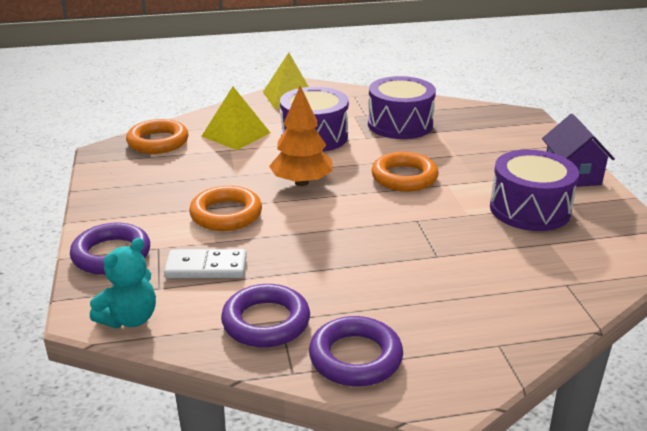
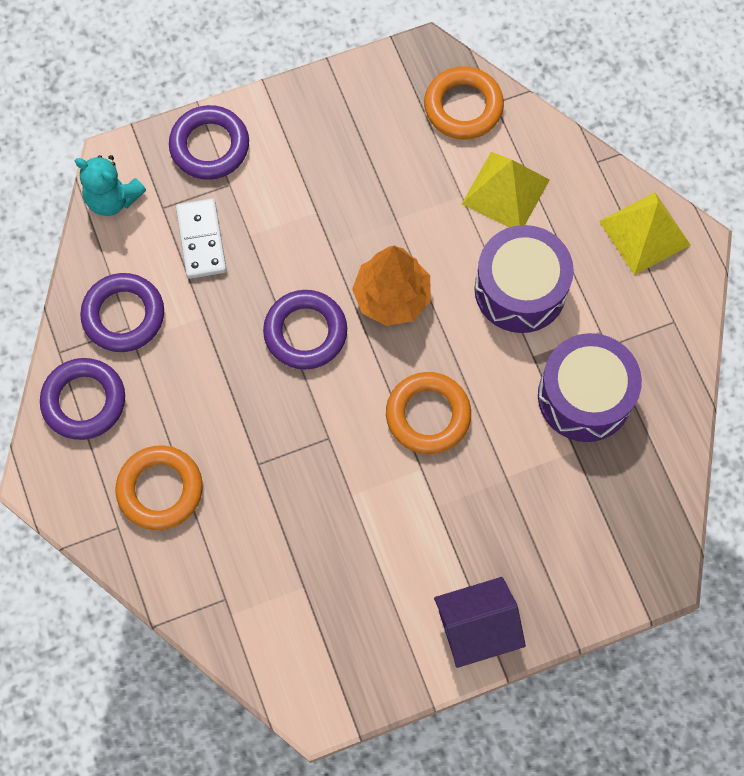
camera: 80 degrees right, 40 degrees up
orange ring [189,186,262,231] -> orange ring moved to [115,446,203,530]
purple drum [490,150,579,231] -> none
none -> purple ring [263,290,347,370]

